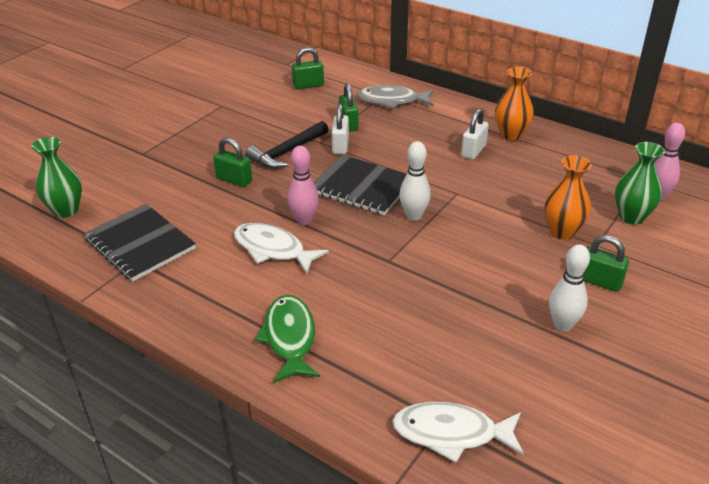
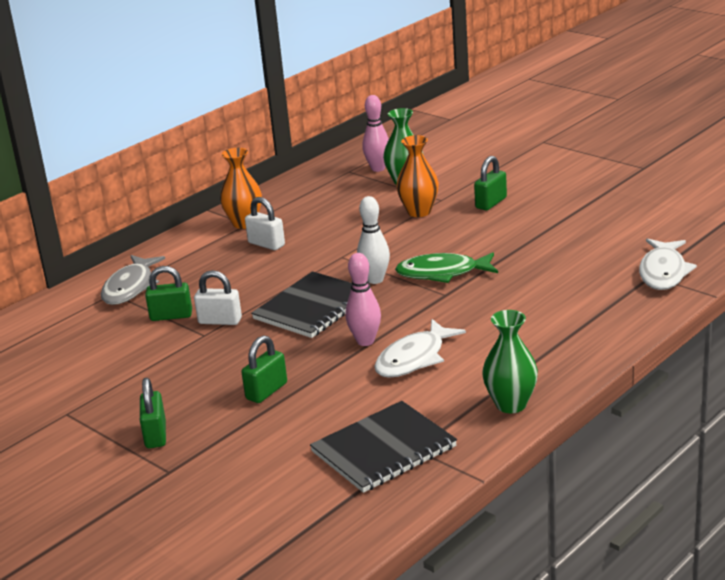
camera: 80 degrees left, 10 degrees down
green vase [31,137,82,218] -> green vase moved to [482,310,538,413]
black hammer [245,121,329,169] -> none
green fish [255,295,320,383] -> green fish moved to [395,252,498,283]
green padlock [292,47,324,89] -> green padlock moved to [140,378,166,448]
white bowling pin [549,245,590,332] -> none

